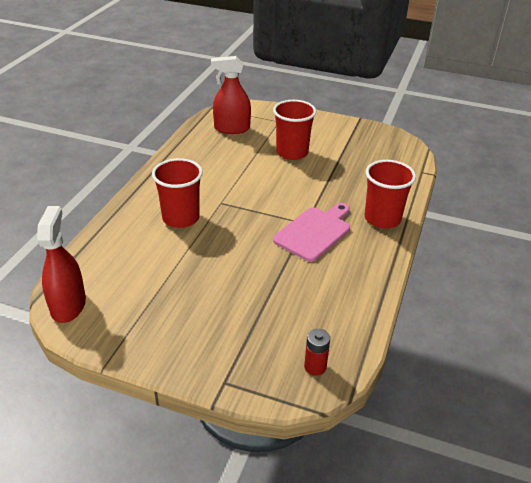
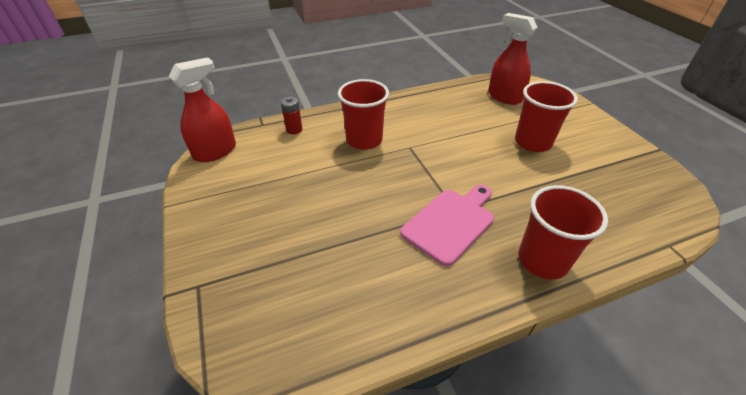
camera: 50 degrees right, 5 degrees up
pink cutting board [273,203,350,262] -> pink cutting board turned 45 degrees counterclockwise [400,185,494,266]
red battery [304,329,330,376] -> red battery moved to [281,96,303,134]

